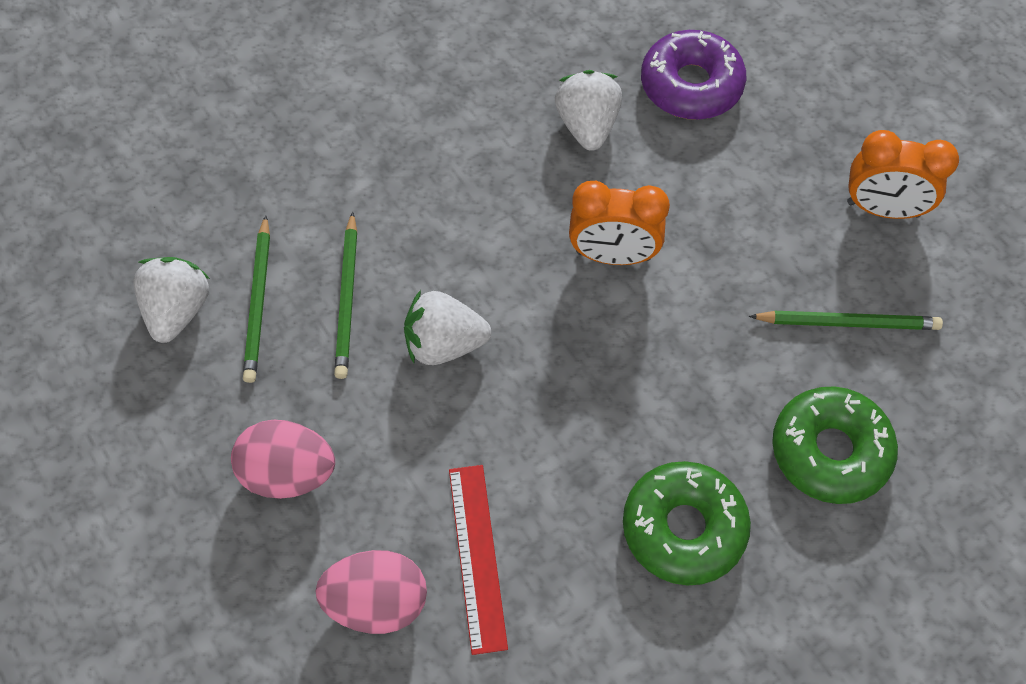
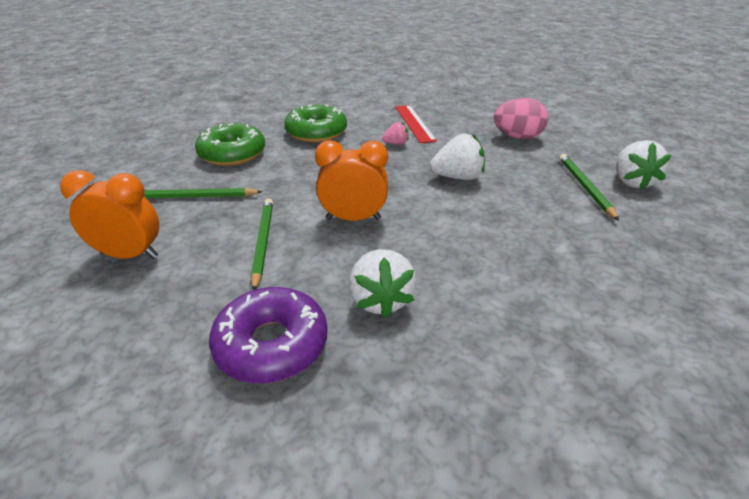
camera: 175 degrees right, 25 degrees down
pink egg [315,550,427,634] -> none
green pencil [334,212,357,379] -> green pencil moved to [251,199,273,290]
none -> pink strawberry [382,122,409,145]

